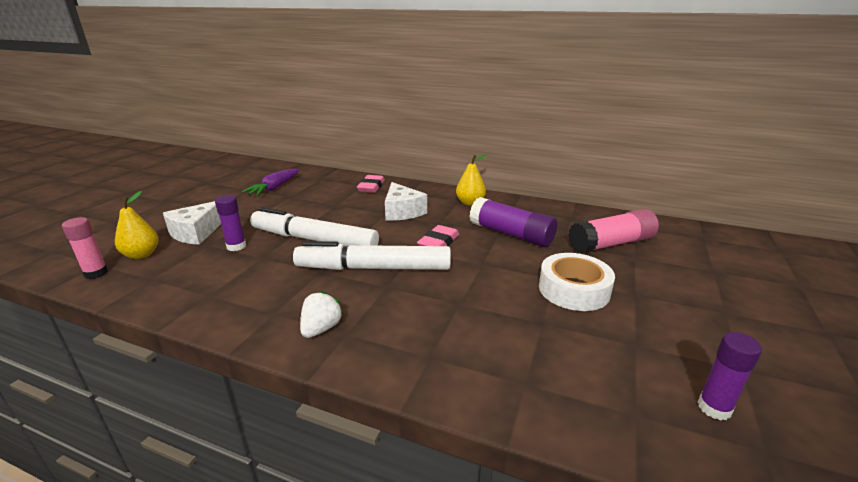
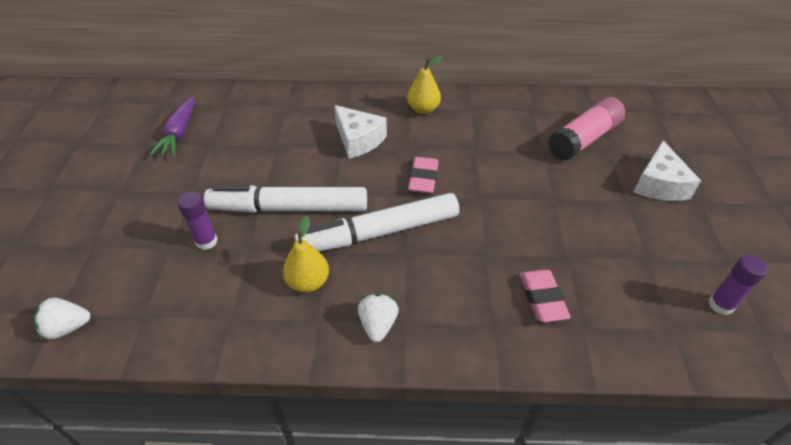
camera: 20 degrees left, 20 degrees up
pink glue stick [62,217,108,279] -> white strawberry [34,298,91,340]
yellow pear [115,191,159,259] -> yellow pear moved to [283,216,329,293]
white cheese [163,201,221,245] -> white cheese moved to [634,141,701,201]
pink eraser [357,175,385,193] -> pink eraser moved to [520,269,571,322]
purple glue stick [469,197,557,247] -> none
white tape [539,253,615,311] -> none

